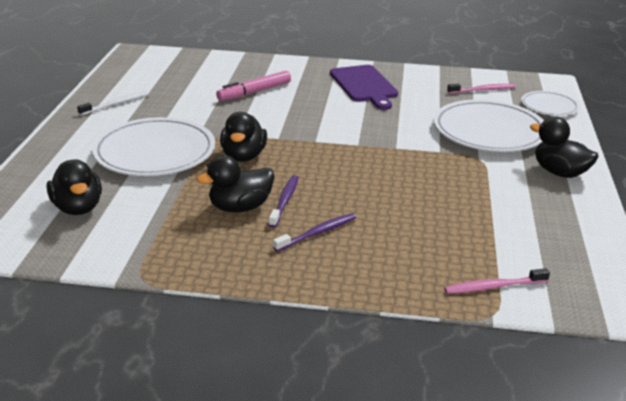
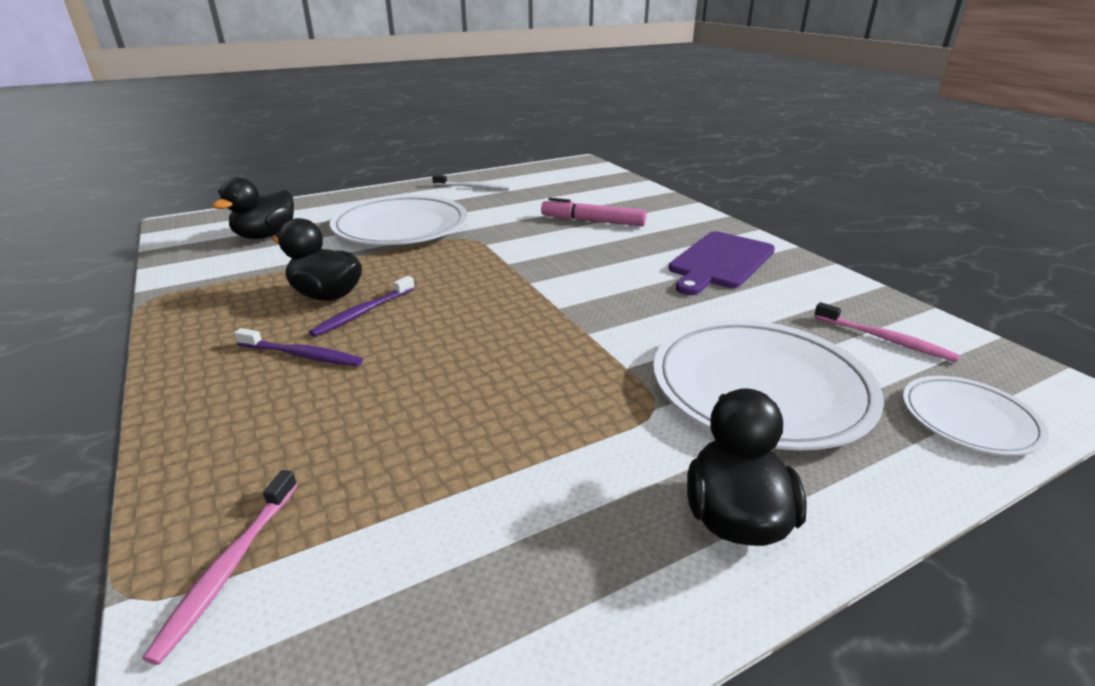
camera: 55 degrees right, 0 degrees up
black duck [220,112,267,162] -> none
purple toothbrush [269,175,299,228] -> purple toothbrush turned 150 degrees clockwise [309,276,415,337]
pink toothbrush [444,268,550,294] -> pink toothbrush turned 120 degrees counterclockwise [142,470,298,665]

